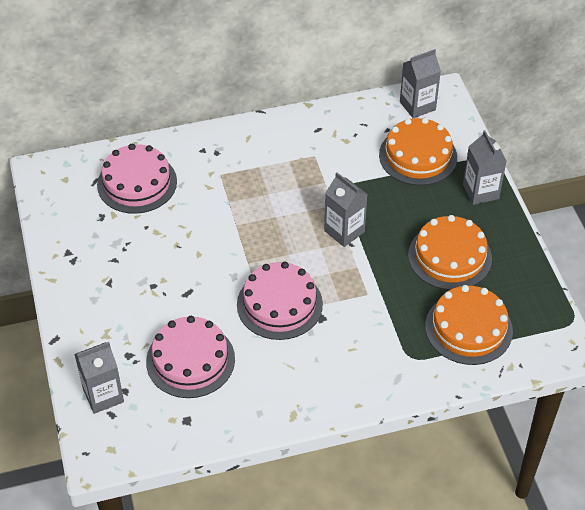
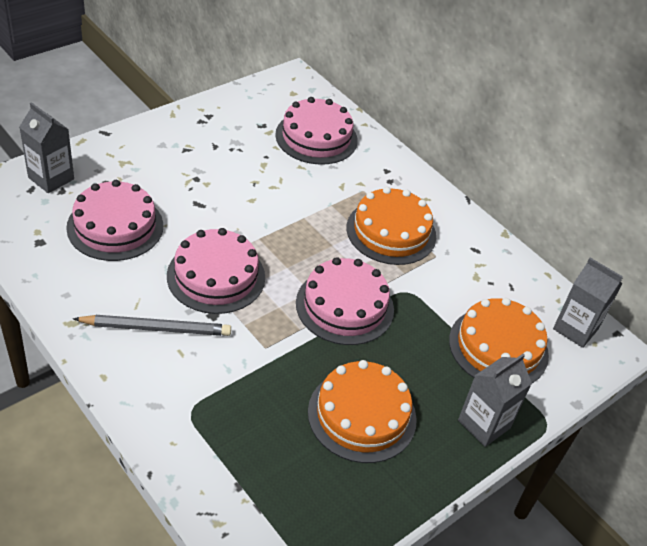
camera: 60 degrees right, 5 degrees down
grey carton [324,172,368,247] -> pink cake [296,257,394,345]
orange cake [425,285,513,365] -> orange cake moved to [346,187,436,265]
none -> grey pencil [73,315,231,336]

